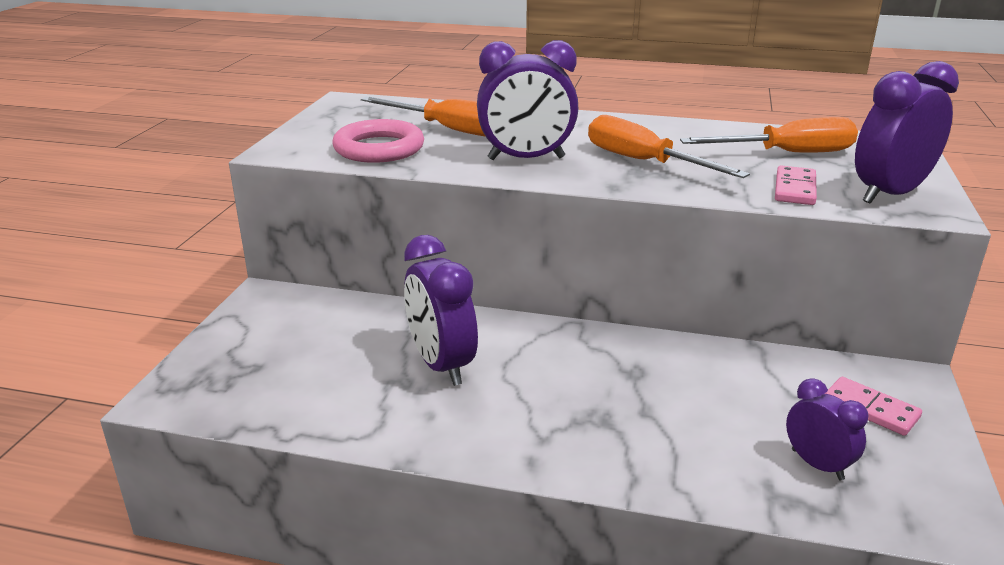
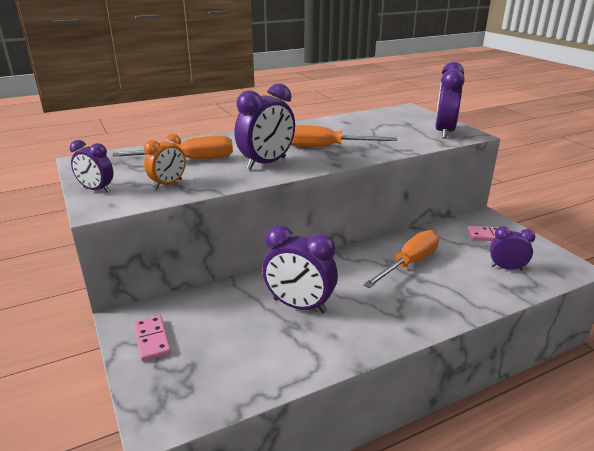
camera: 40 degrees left, 0 degrees up
pink ring [333,119,424,163] -> orange clock [144,134,186,189]
orange screwdriver [680,117,858,153] -> orange screwdriver moved to [363,230,439,288]
pink domino [775,165,817,205] -> pink domino moved to [134,315,171,362]
none -> purple clock [70,140,113,193]

